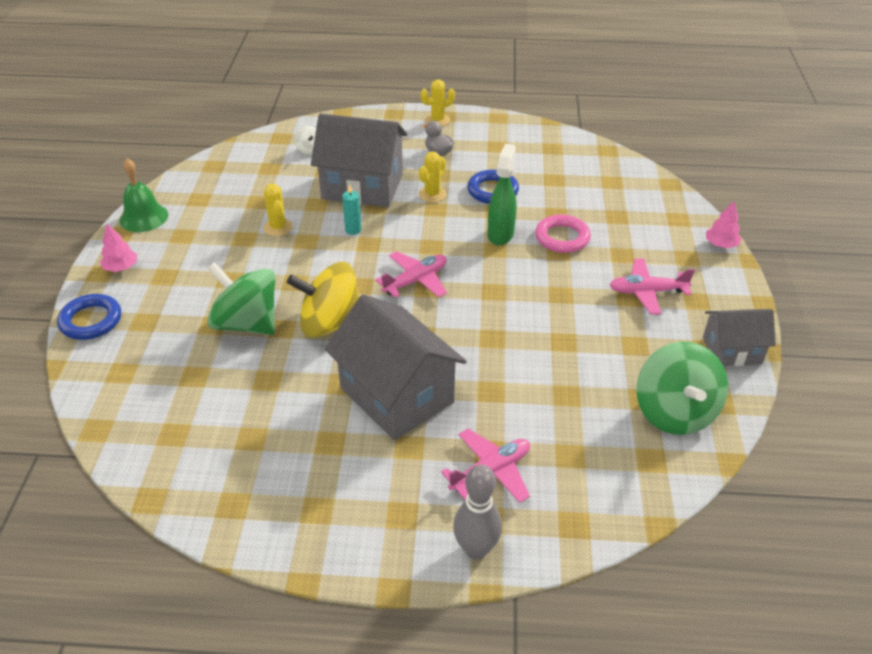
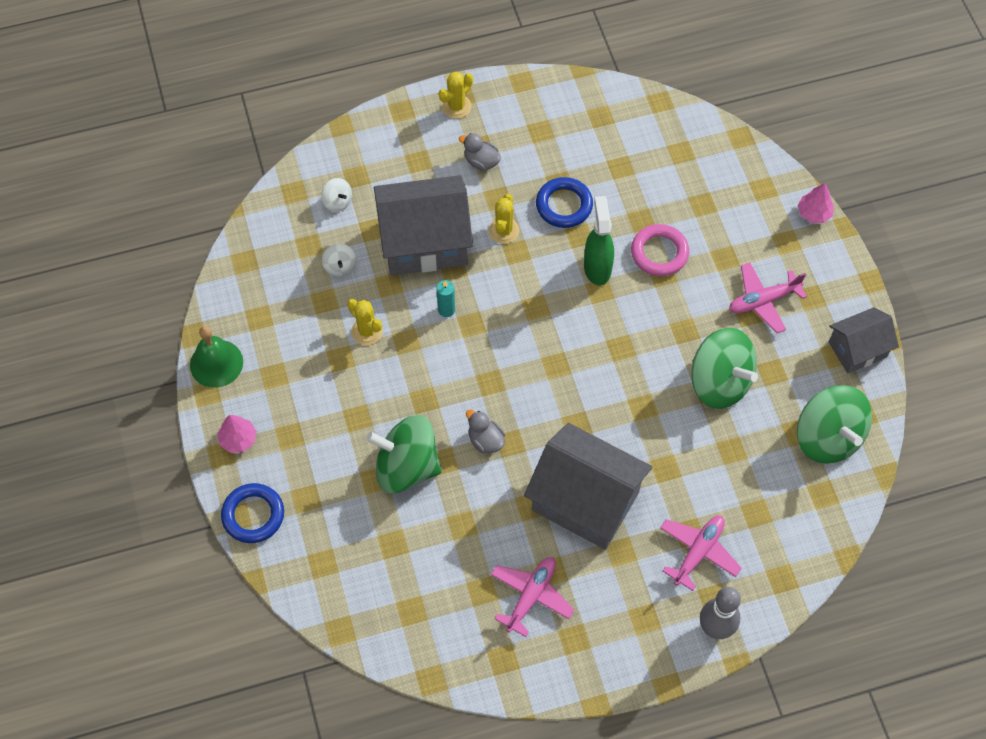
camera: 20 degrees left, 20 degrees up
yellow spinning top [287,262,359,338] -> grey duck [466,410,505,453]
pink plane [375,251,447,298] -> pink plane moved to [491,557,574,637]
none -> white spinning top [322,244,356,277]
none -> green spinning top [691,328,758,409]

